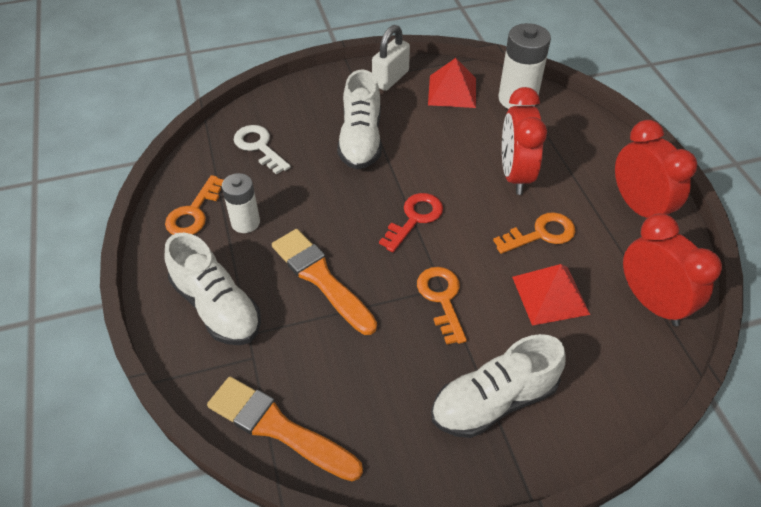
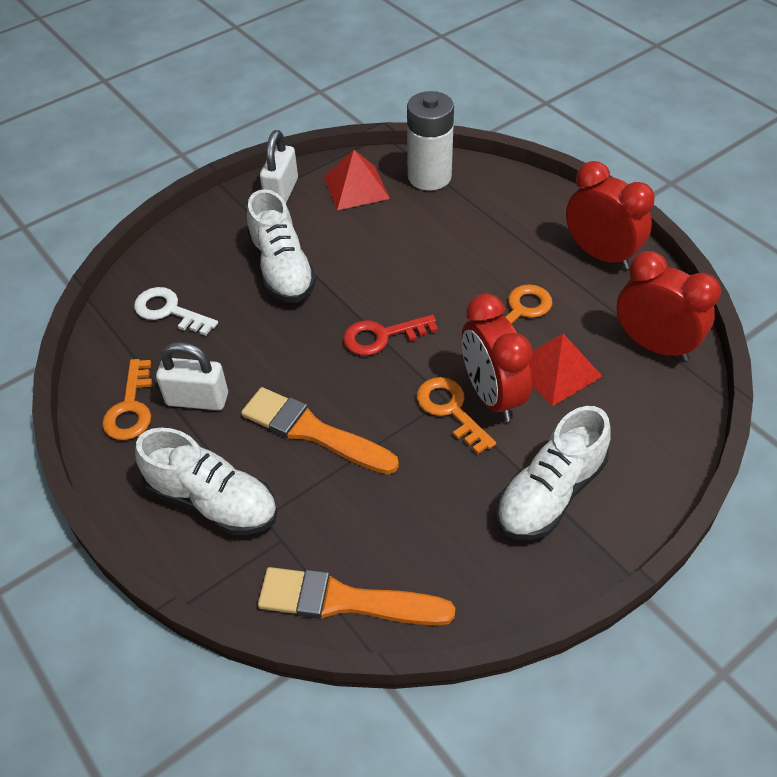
camera: 20 degrees left, 0 degrees up
white battery [222,173,260,233] -> white padlock [156,342,228,410]
red key [379,193,443,252] -> red key turned 120 degrees counterclockwise [343,315,438,356]
red clock [502,87,547,195] -> red clock moved to [462,293,533,422]

